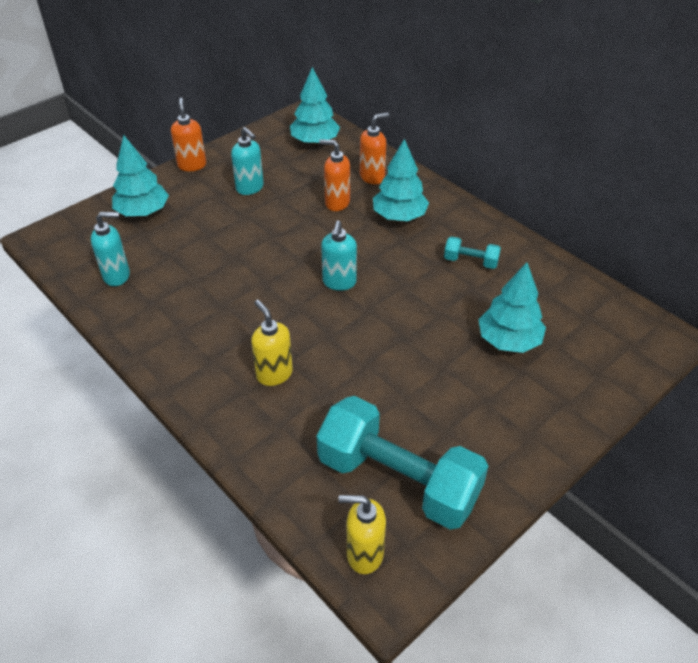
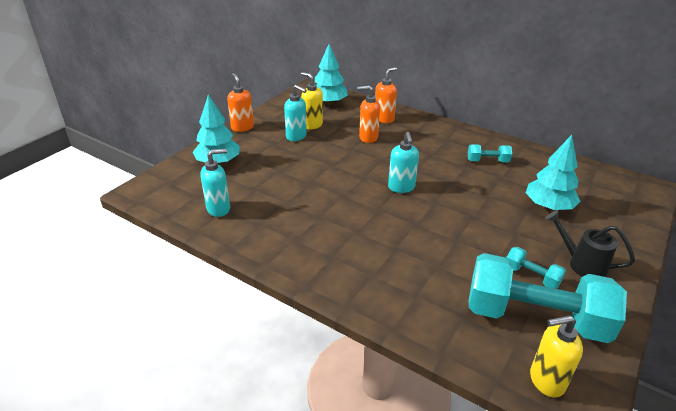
camera: 15 degrees left, 10 degrees down
yellow soap dispenser [251,300,293,386] -> yellow soap dispenser moved to [301,72,323,130]
turquoise tree [373,139,429,221] -> none
none -> turquoise dumbbell [506,247,566,289]
none -> black watering can [545,210,635,277]

